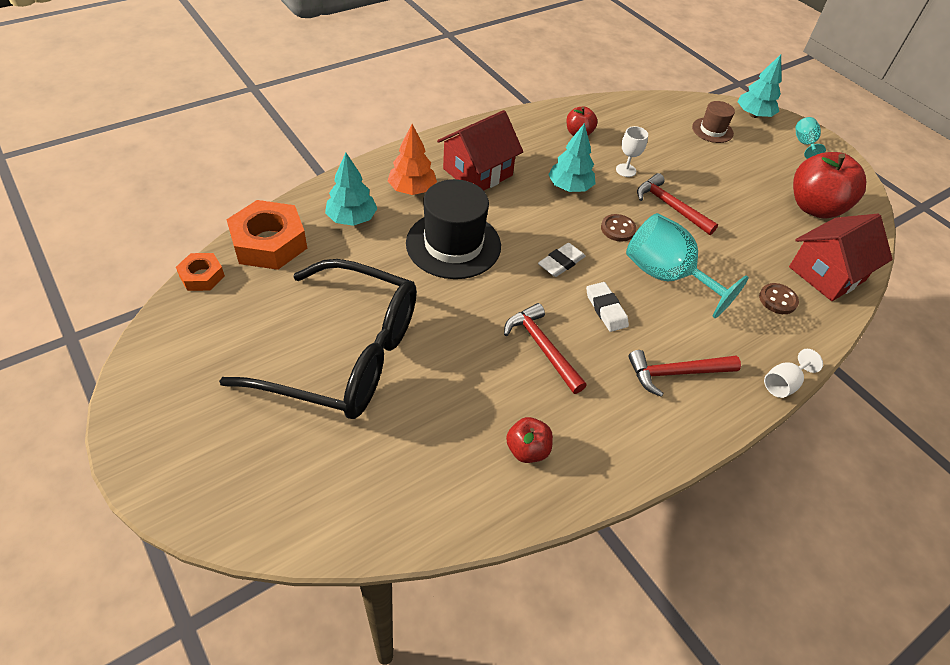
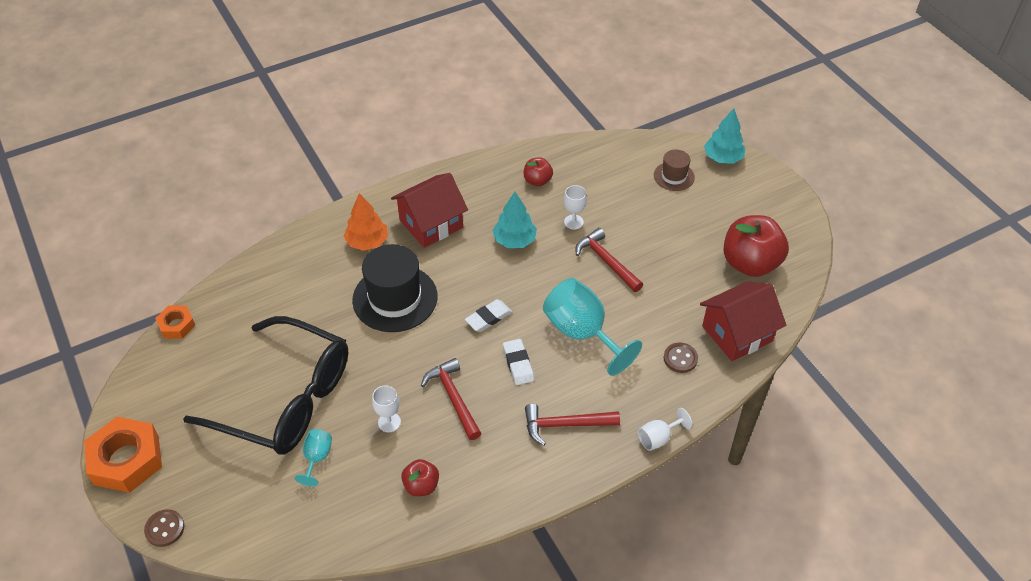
camera: 10 degrees right, 0 degrees up
orange nut [226,200,307,270] -> orange nut moved to [84,417,162,493]
turquoise tree [325,153,377,226] -> none
brown button [601,214,637,242] -> brown button moved to [144,509,185,547]
turquoise goblet [795,117,826,159] -> turquoise goblet moved to [295,429,332,486]
none -> white goblet [372,385,401,432]

